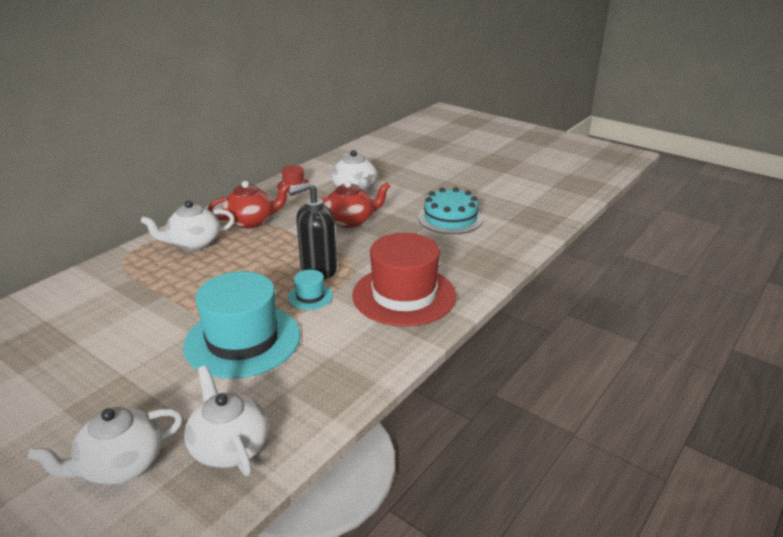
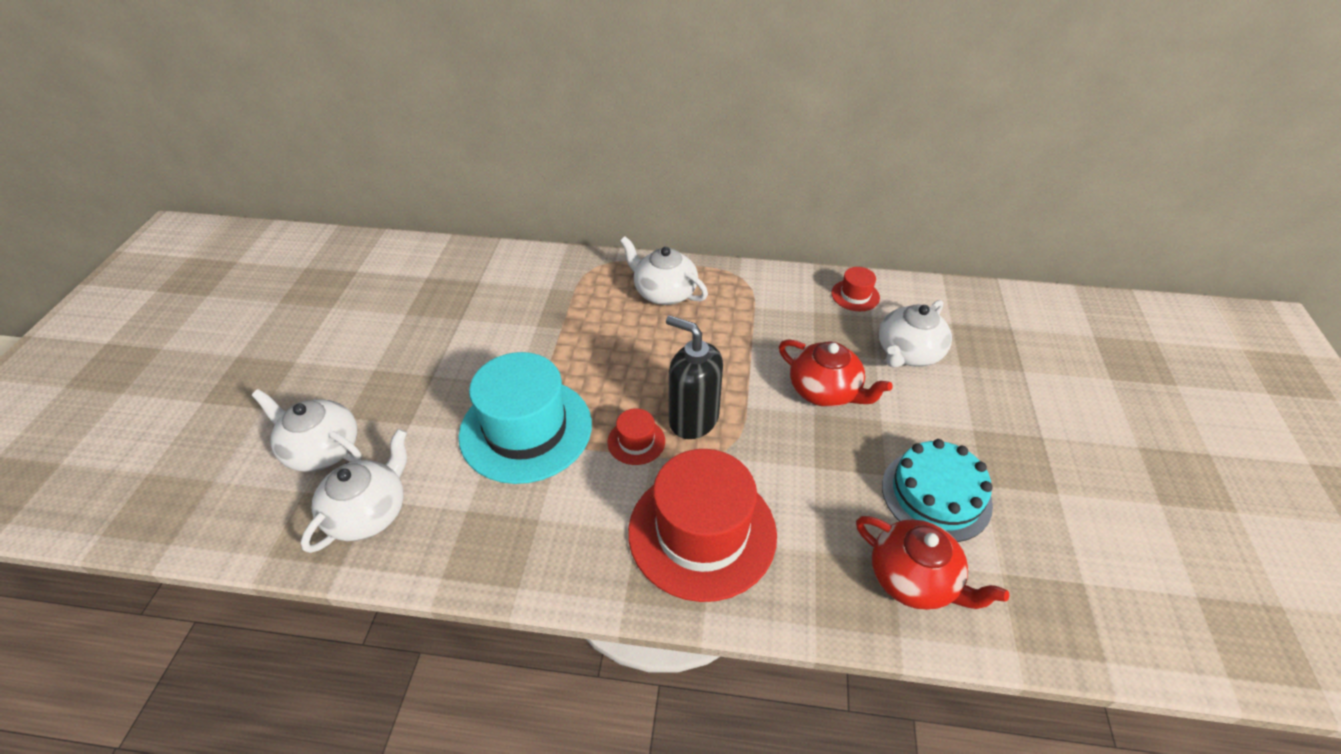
camera: 60 degrees right, 15 degrees up
red teapot [208,181,291,228] -> red teapot moved to [856,516,1009,610]
turquoise hat [288,270,333,310] -> red hat [607,408,665,465]

